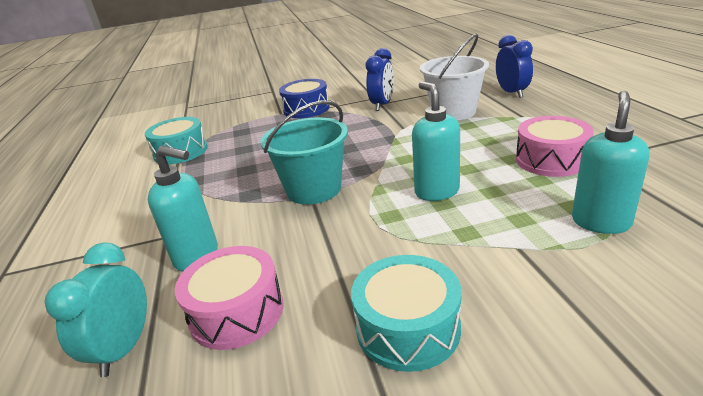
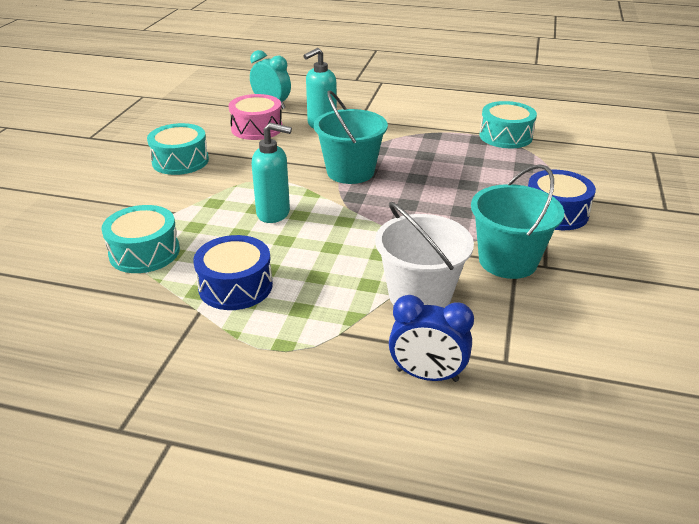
camera: 115 degrees right, 5 degrees up
blue clock [366,48,394,111] -> turquoise bucket [471,164,564,279]
pink drum [516,116,594,177] -> blue drum [193,235,273,310]
turquoise soap dispenser [572,91,650,234] -> turquoise drum [101,205,180,273]

